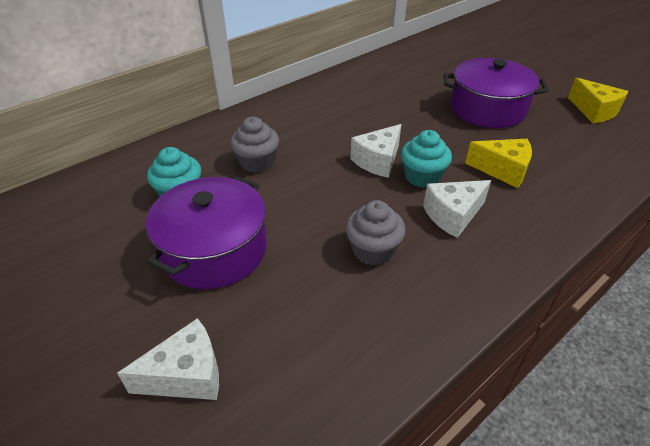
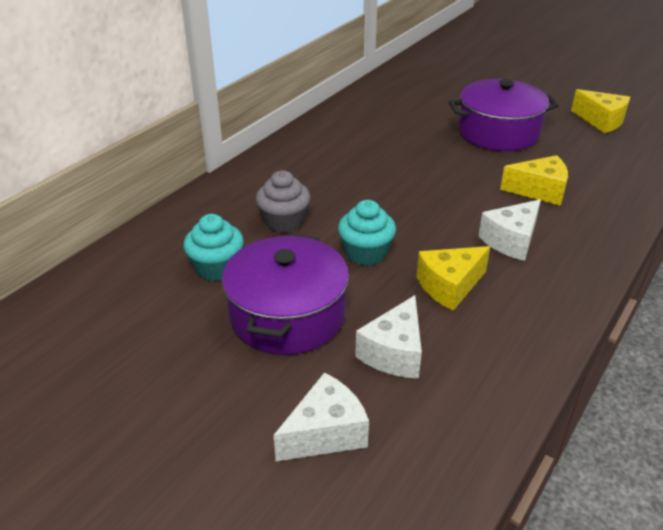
camera: 15 degrees left, 5 degrees down
grey cupcake [345,200,406,265] -> yellow cheese [416,246,490,311]
white cheese [350,124,401,178] -> white cheese moved to [355,295,422,378]
turquoise cupcake [401,130,452,188] -> turquoise cupcake moved to [338,200,396,266]

